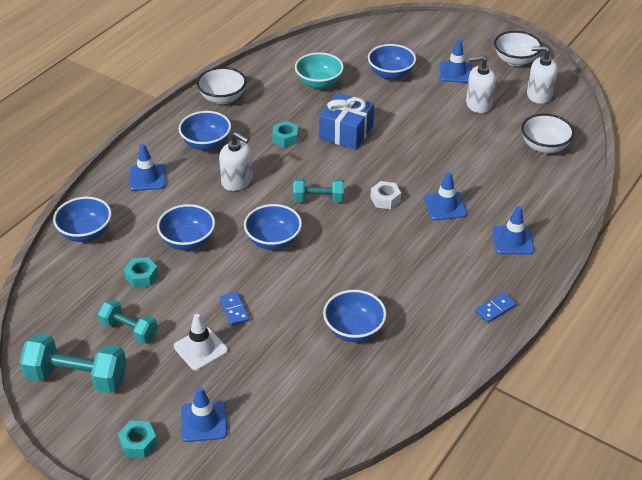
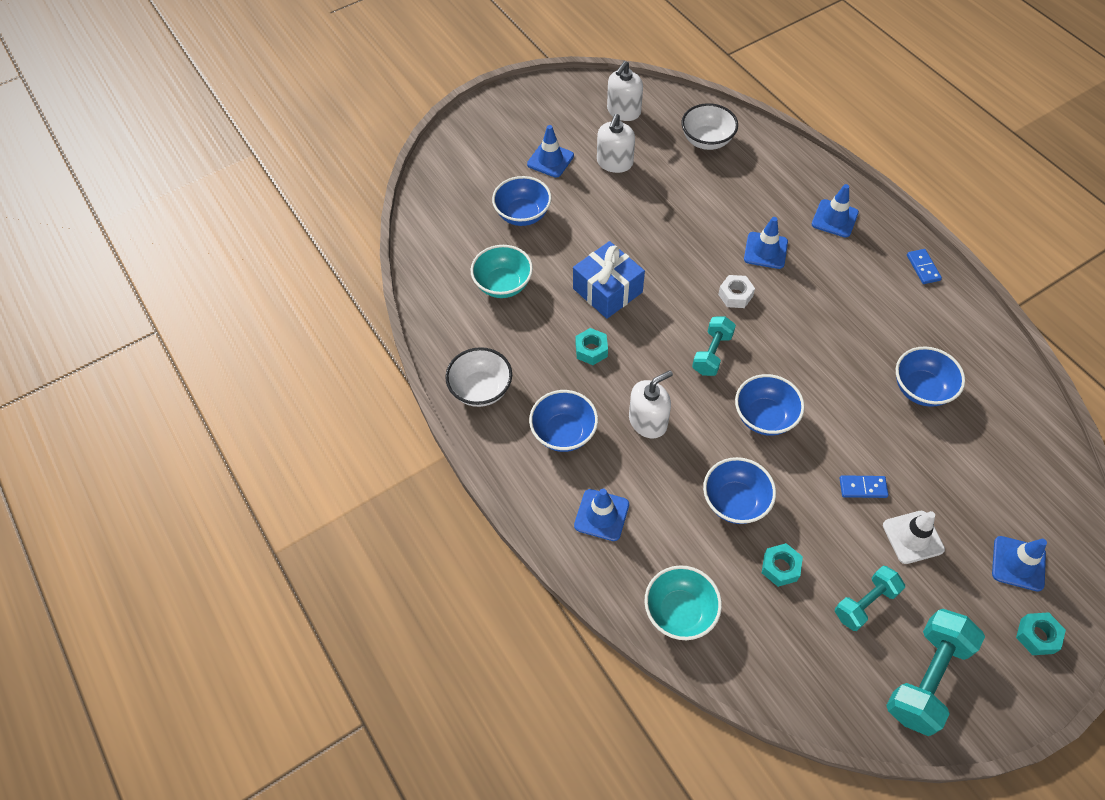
camera: 65 degrees left, 15 degrees up
blue bowl [53,197,112,242] -> turquoise bowl [645,565,722,640]
white bowl [494,31,542,66] -> none

